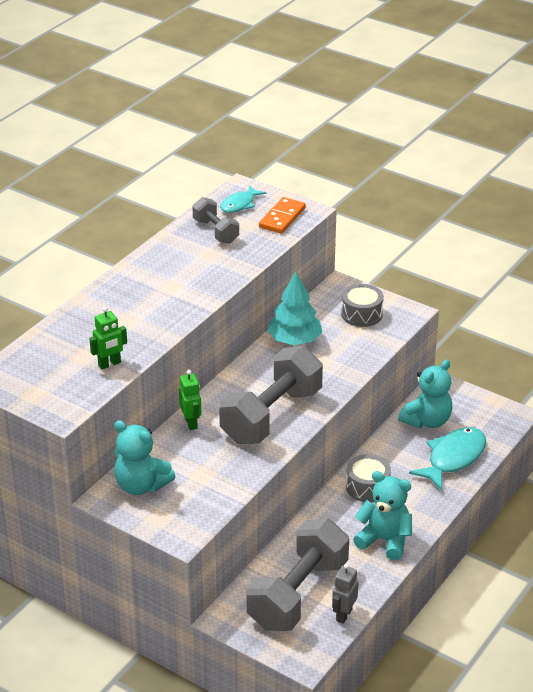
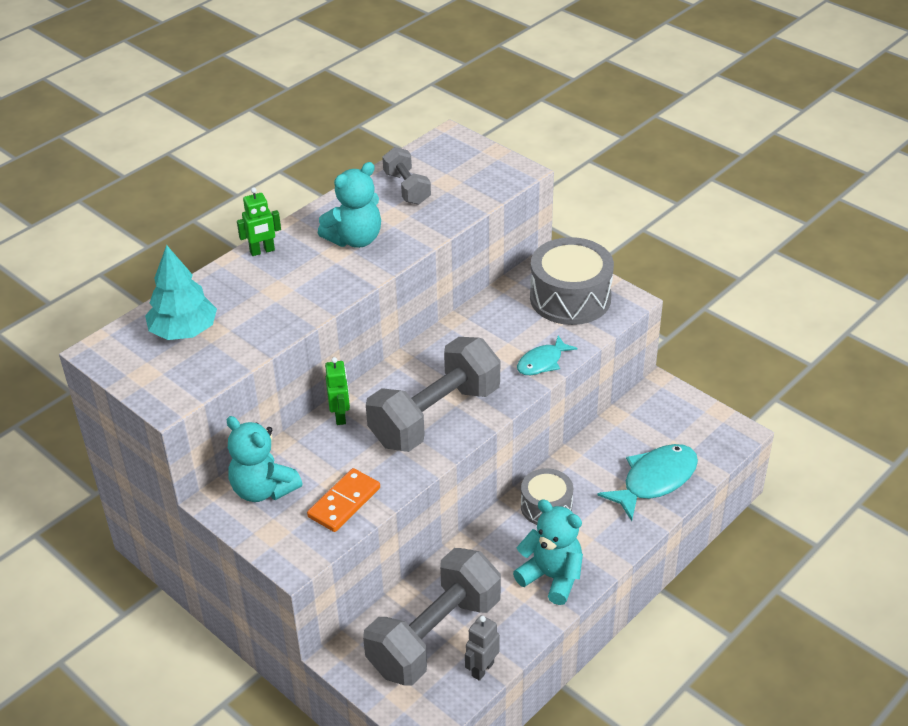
camera: 10 degrees right, 5 degrees up
green robot [89,307,127,369] -> green robot moved to [237,187,281,256]
turquoise fish [220,185,266,213] -> turquoise fish moved to [517,335,578,375]
orange domino [259,197,306,234] -> orange domino moved to [307,468,380,532]
turquoise tree [267,272,322,345] -> turquoise tree moved to [145,245,217,340]
grey drum [341,284,384,327] -> grey drum [530,237,614,325], size x1.68
turquoise teddy bear [398,359,453,428] -> turquoise teddy bear moved to [318,162,381,248]

